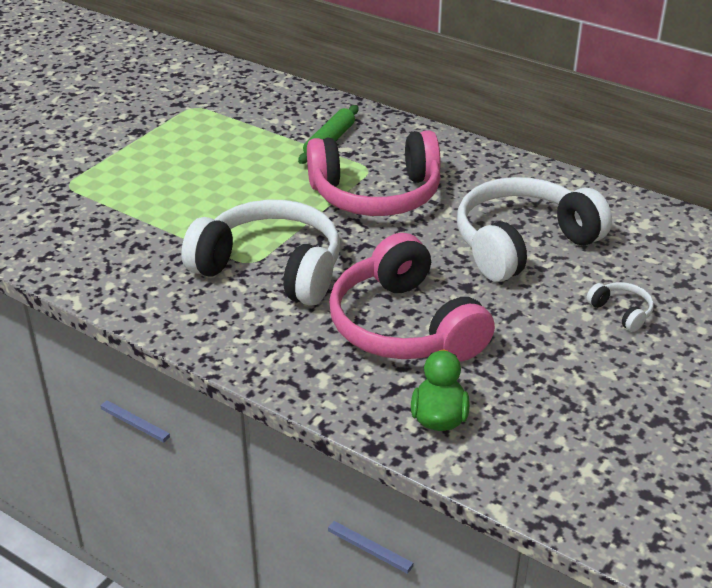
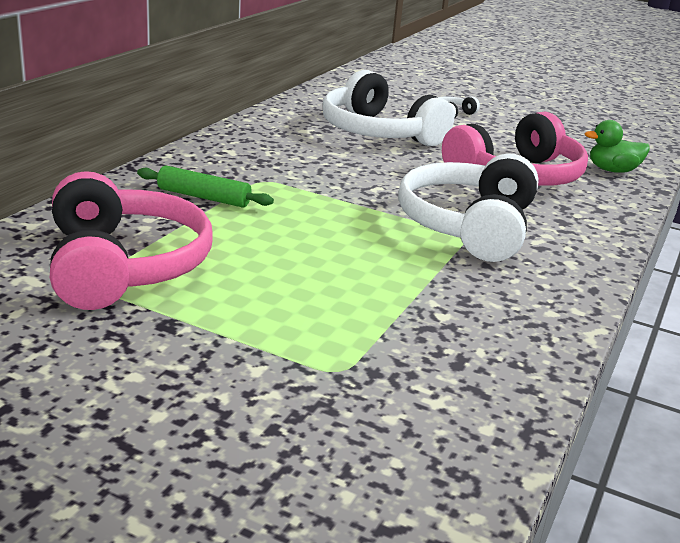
camera: 100 degrees left, 10 degrees down
pink headphones [307,130,441,216] -> pink headphones moved to [50,171,213,310]

